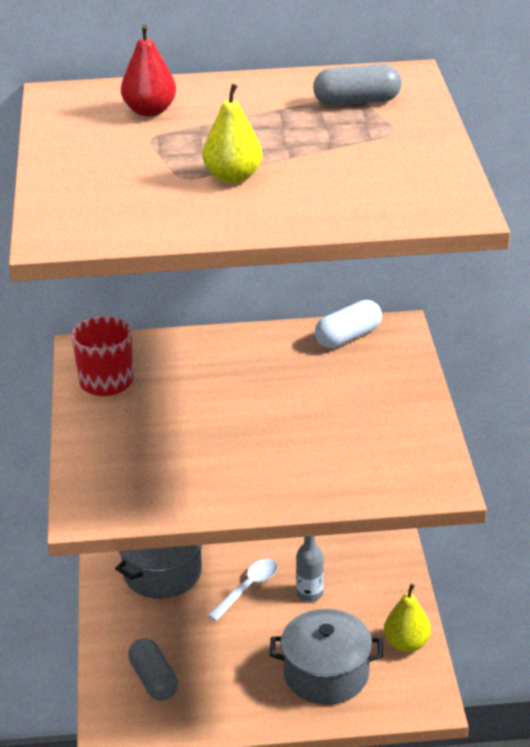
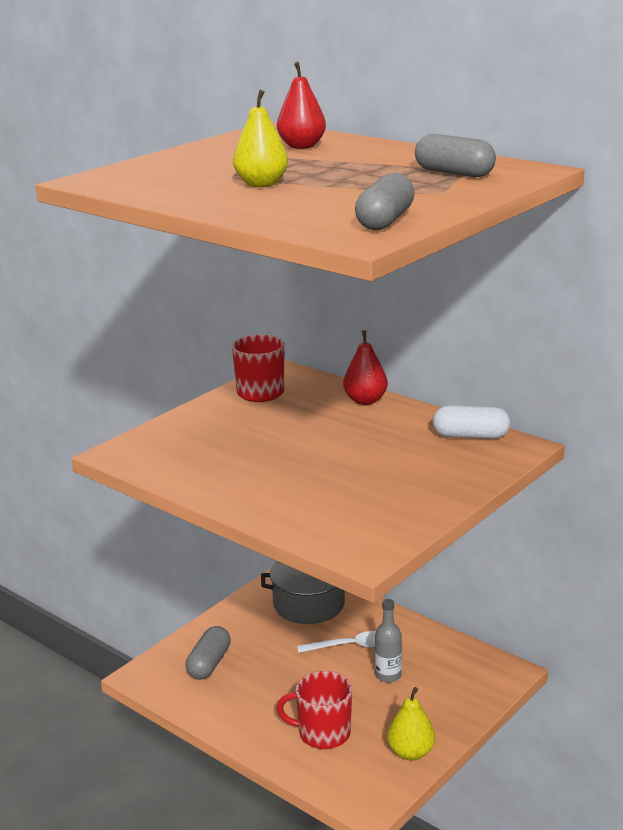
camera: 45 degrees right, 10 degrees down
grey pot [270,609,383,705] -> red mug [277,671,352,749]
none -> red pear [343,330,388,405]
none -> grey capsule [355,173,415,230]

